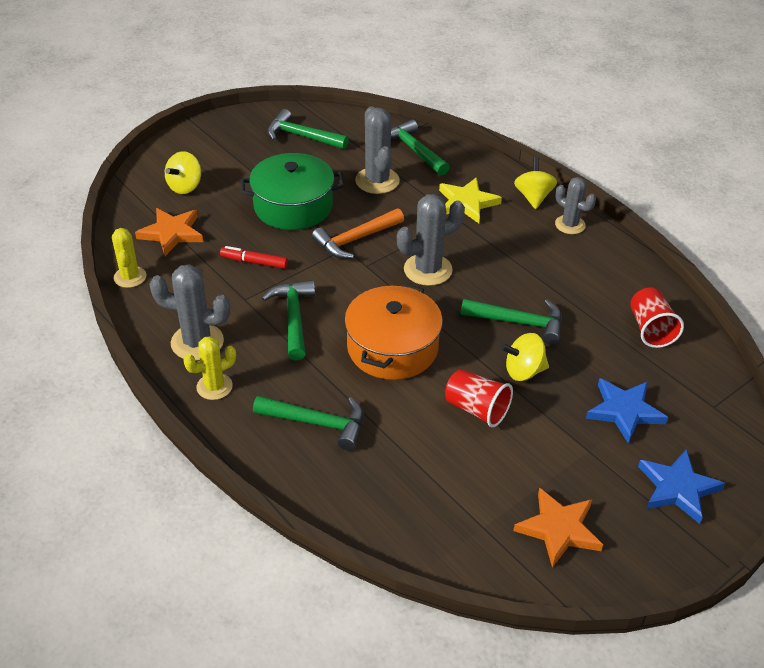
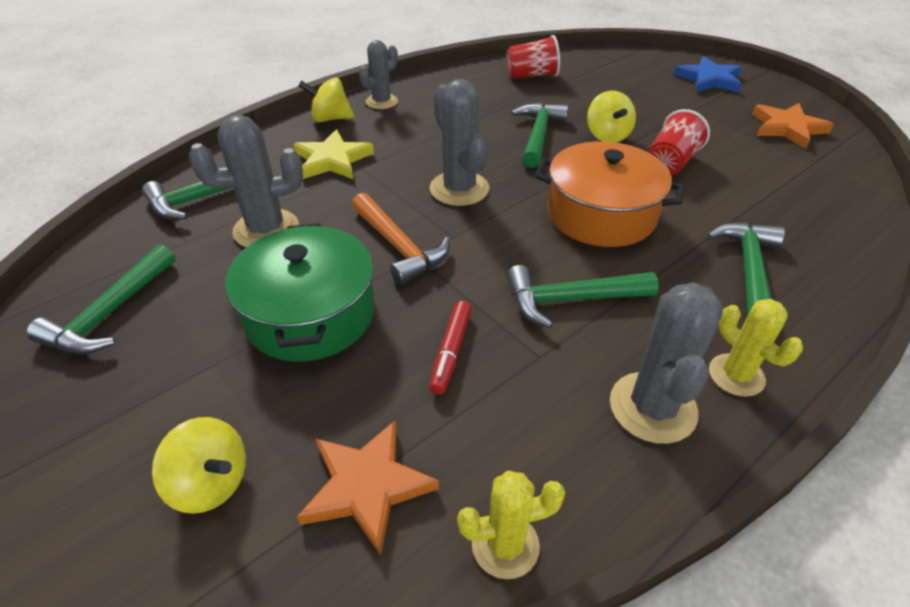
camera: 90 degrees left, 0 degrees up
blue star [586,378,668,444] -> none

